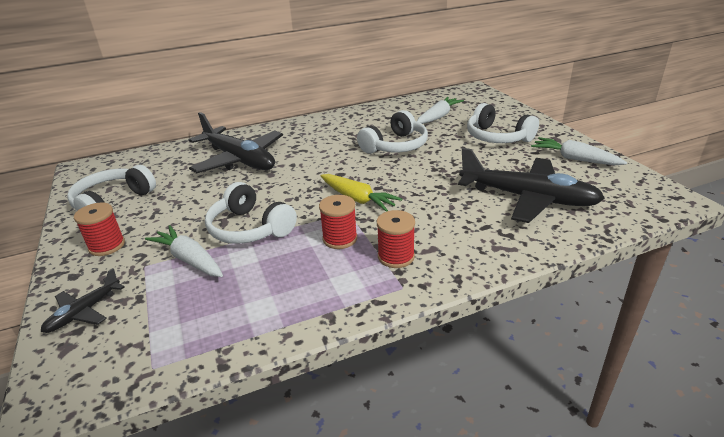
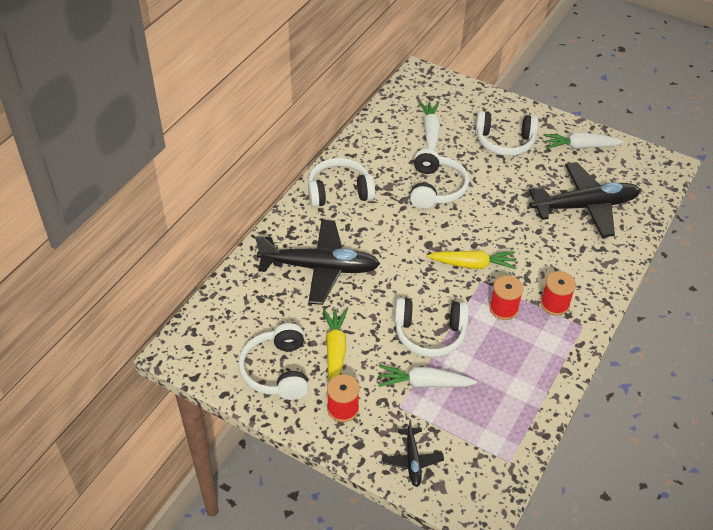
camera: 40 degrees left, 15 degrees up
none -> white headphones [308,158,375,207]
none -> yellow carrot [323,309,347,381]

